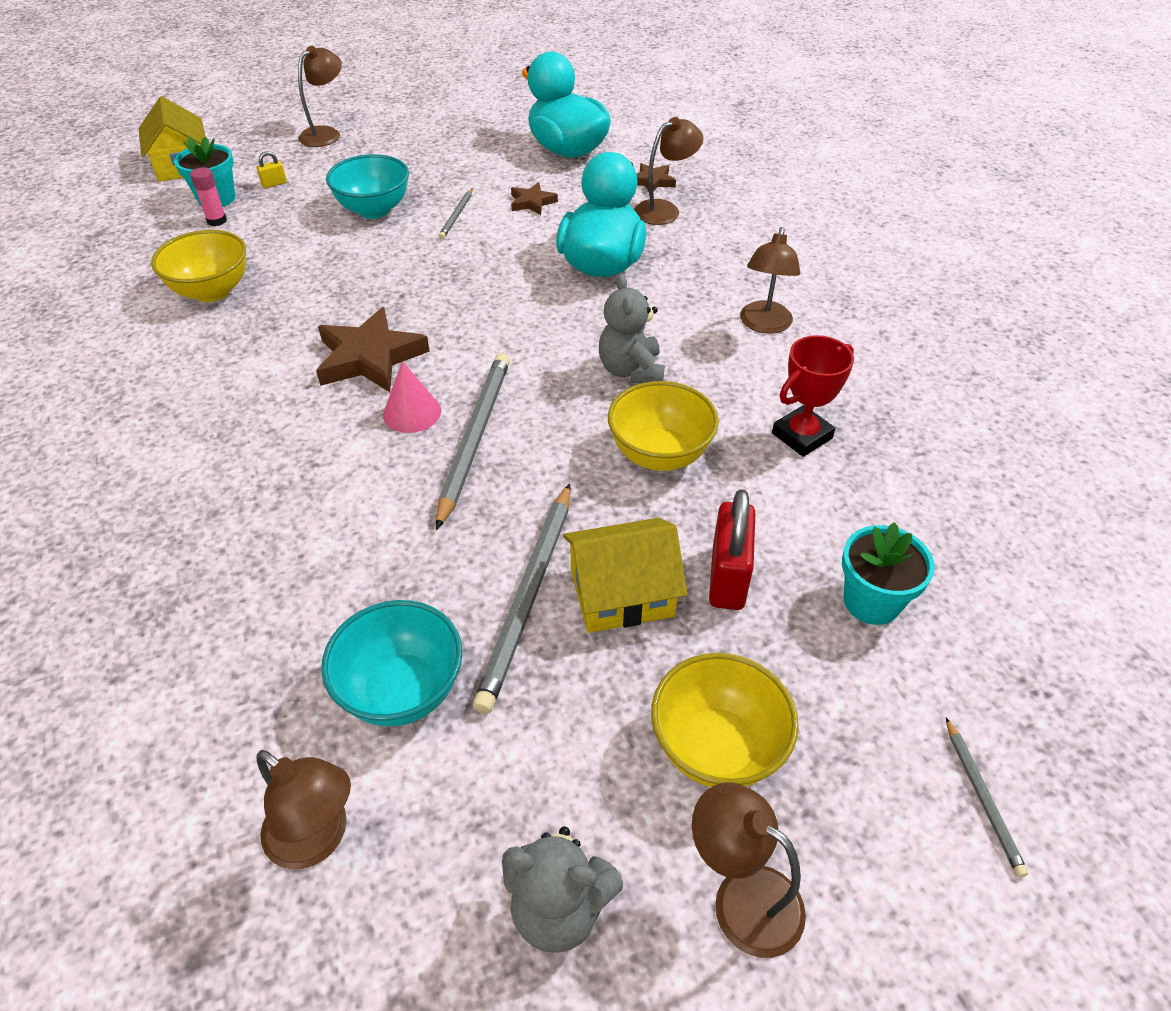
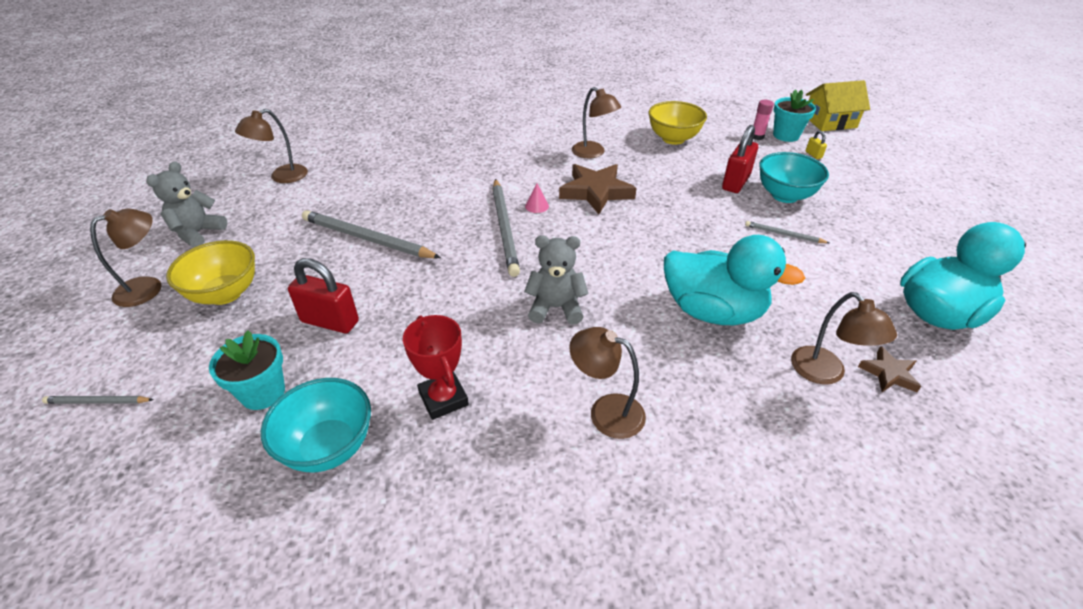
camera: 100 degrees right, 5 degrees down
brown lamp [298,46,342,147] -> brown lamp moved to [572,87,621,158]
turquoise bowl [321,600,462,726] -> turquoise bowl moved to [261,378,371,472]
pink cone [383,361,441,433] -> pink cone [525,183,549,213], size x0.64
grey pencil [436,353,510,530] -> grey pencil turned 60 degrees clockwise [492,179,520,277]
brown star [511,182,558,215] -> none
yellow house [563,518,687,633] -> none
yellow bowl [608,381,719,471] -> none
none -> red padlock [722,125,758,193]

